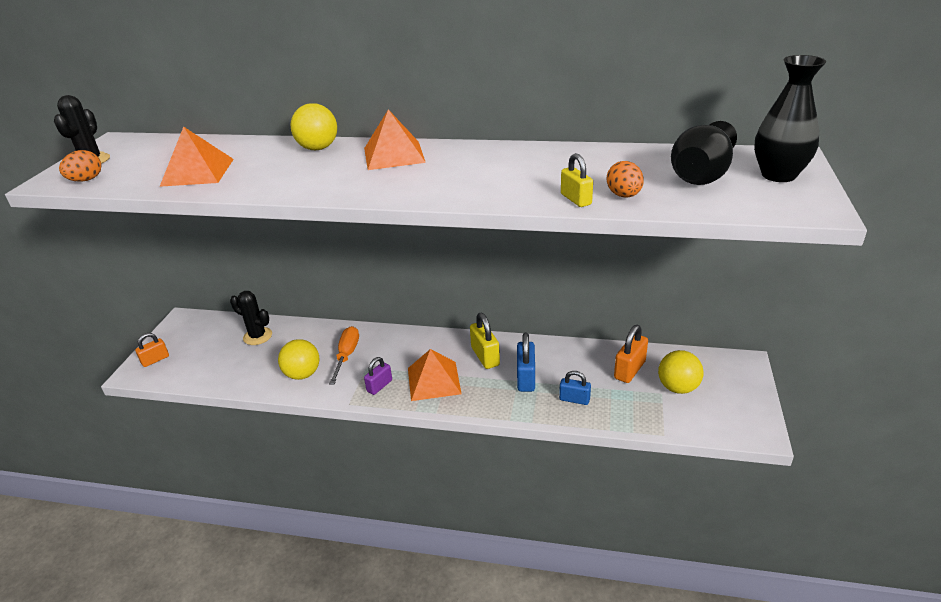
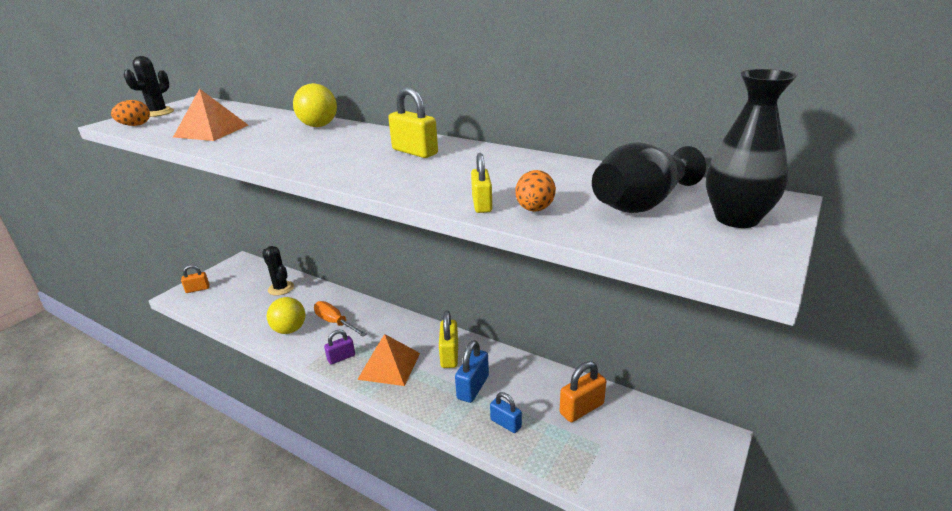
camera: 20 degrees right, 5 degrees down
orange screwdriver [329,326,359,385] -> orange screwdriver turned 75 degrees counterclockwise [314,301,367,337]
orange pyramid [364,109,426,170] -> none
yellow ball [658,350,704,394] -> none
none -> yellow padlock [388,87,438,158]

